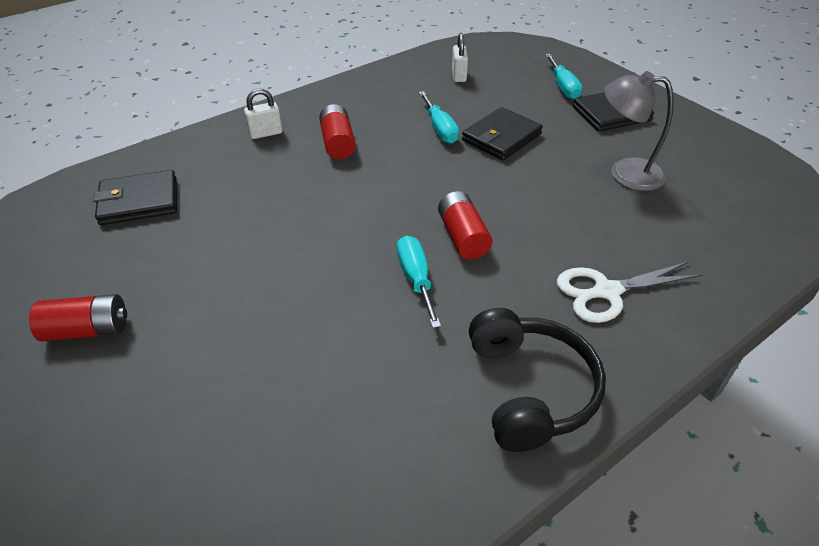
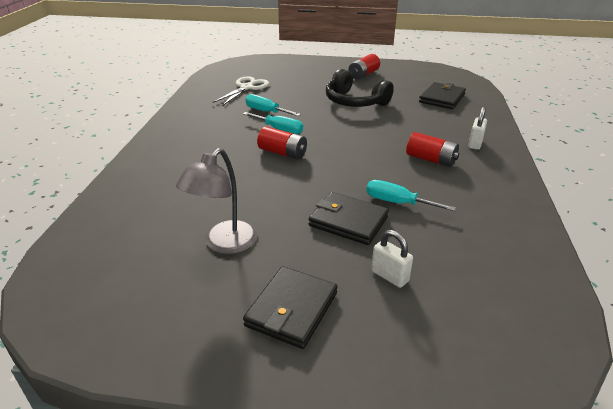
camera: 135 degrees right, 10 degrees down
white padlock [452,33,468,82] -> white padlock moved to [371,230,413,288]
black wallet [462,107,543,160] -> black wallet turned 60 degrees counterclockwise [309,192,389,245]
black headphones [469,308,606,452] -> black headphones moved to [326,69,394,107]
turquoise screwdriver [545,54,583,100] -> turquoise screwdriver moved to [245,94,301,116]
white scissors [557,261,702,323] -> white scissors moved to [212,76,269,106]
grey lamp [604,71,674,191] -> grey lamp turned 150 degrees clockwise [176,148,257,254]

